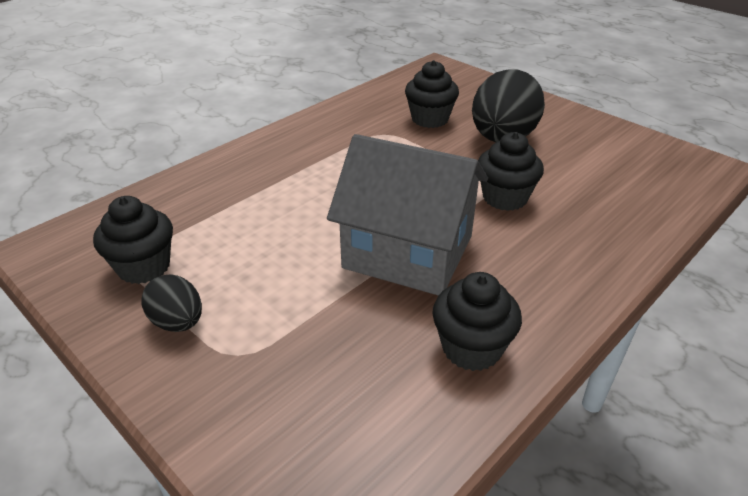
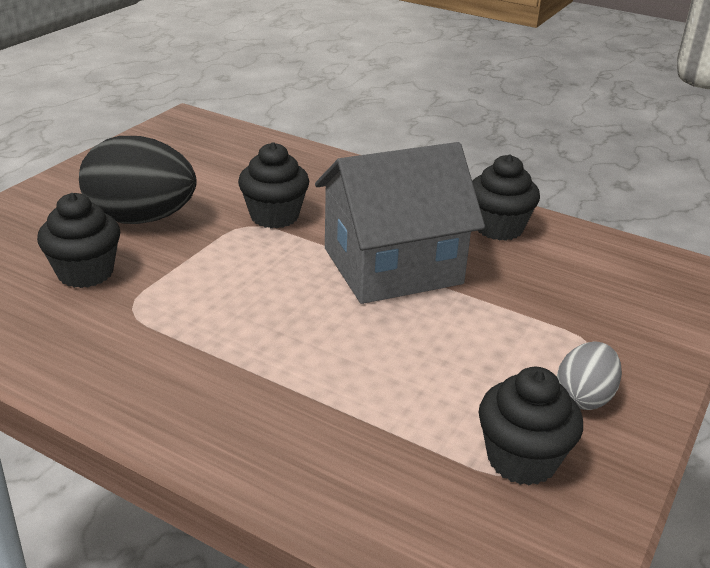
camera: 105 degrees left, 5 degrees down
black egg [141,274,202,332] -> grey egg [557,342,622,410]
grey house [327,134,488,296] -> grey house turned 60 degrees clockwise [315,142,485,304]

